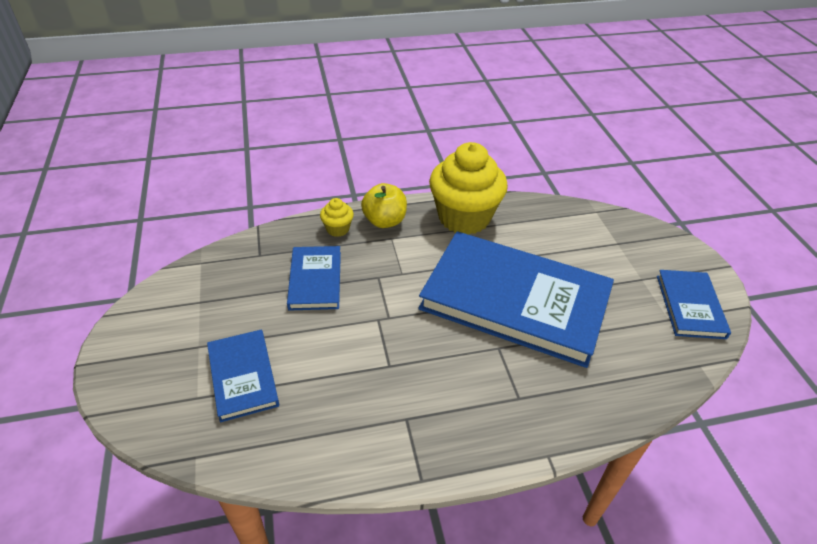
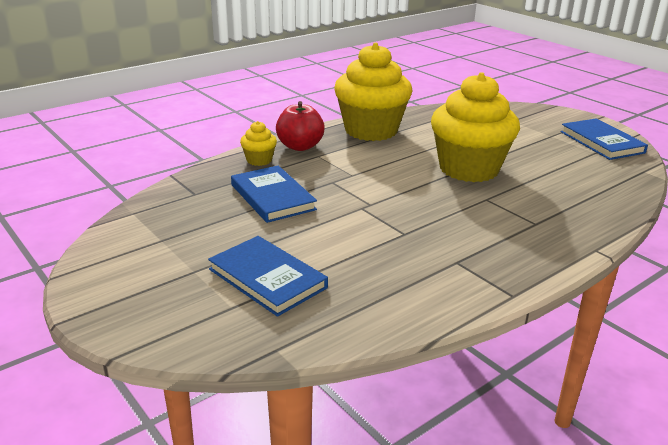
camera: 25 degrees left, 15 degrees down
yellow apple [361,183,407,228] -> red apple [276,101,325,151]
blue book [418,231,614,368] -> yellow cupcake [431,72,520,182]

